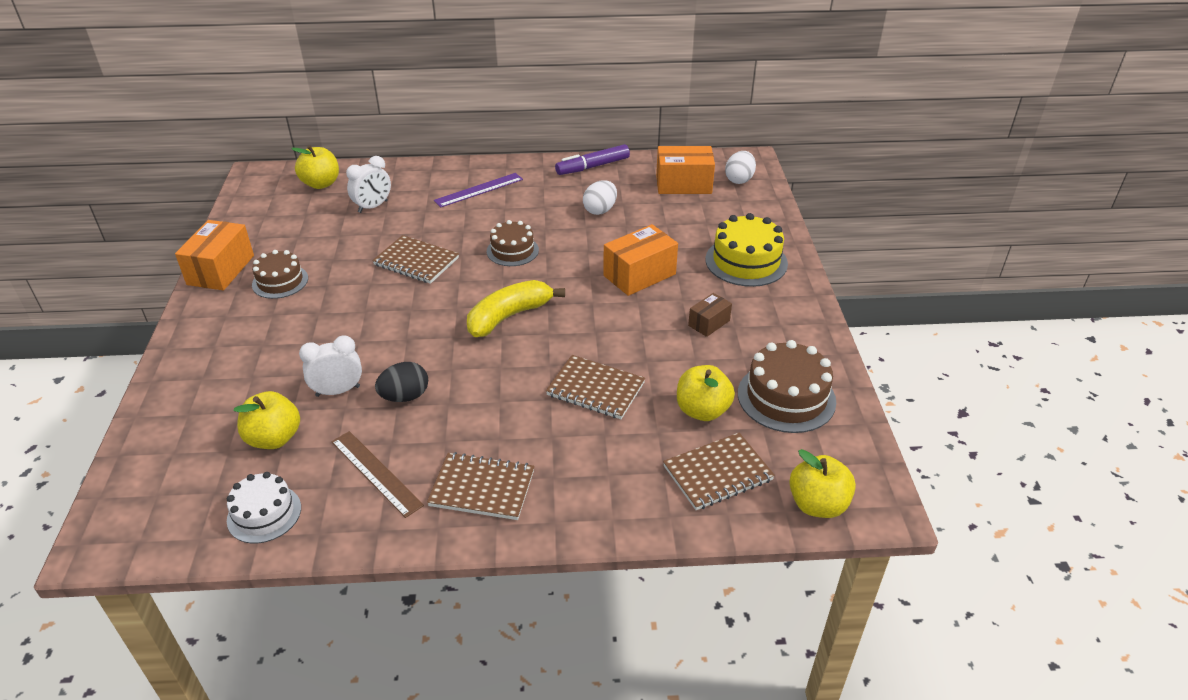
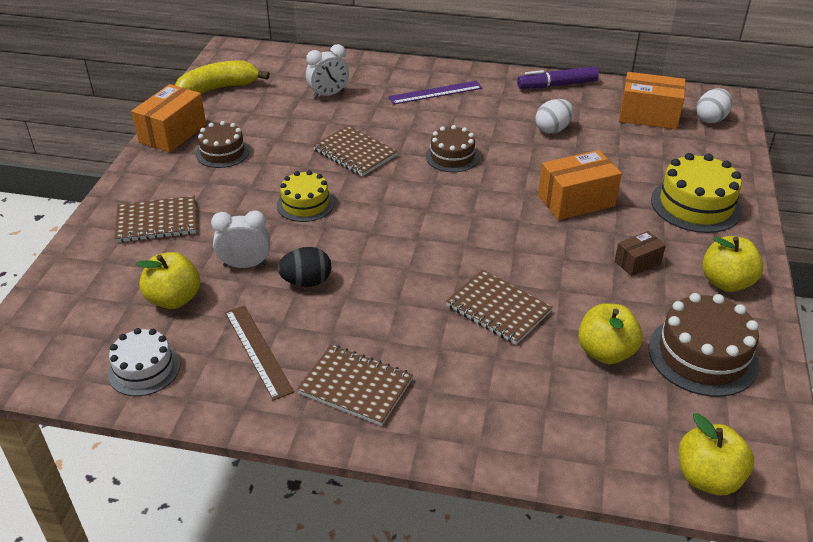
camera: 15 degrees right, 0 degrees up
yellow apple [291,145,339,189] -> yellow apple moved to [702,236,764,292]
yellow banana [467,280,565,337] -> yellow banana moved to [175,61,270,94]
brown notebook [663,433,775,510] -> brown notebook moved to [115,196,196,243]
none -> yellow cake [277,170,334,222]

